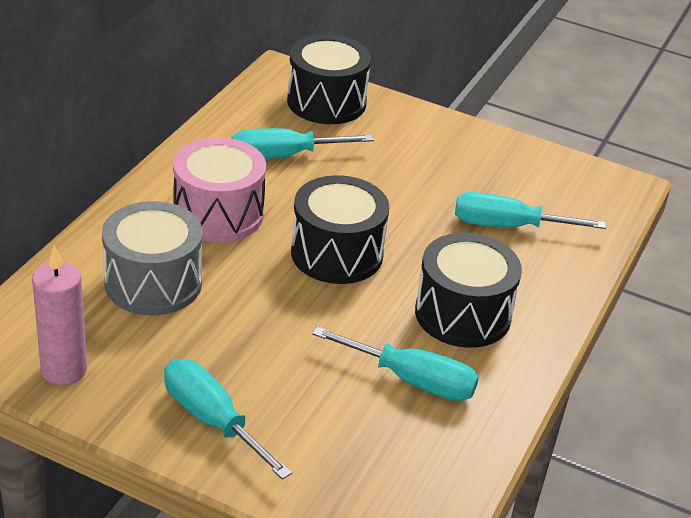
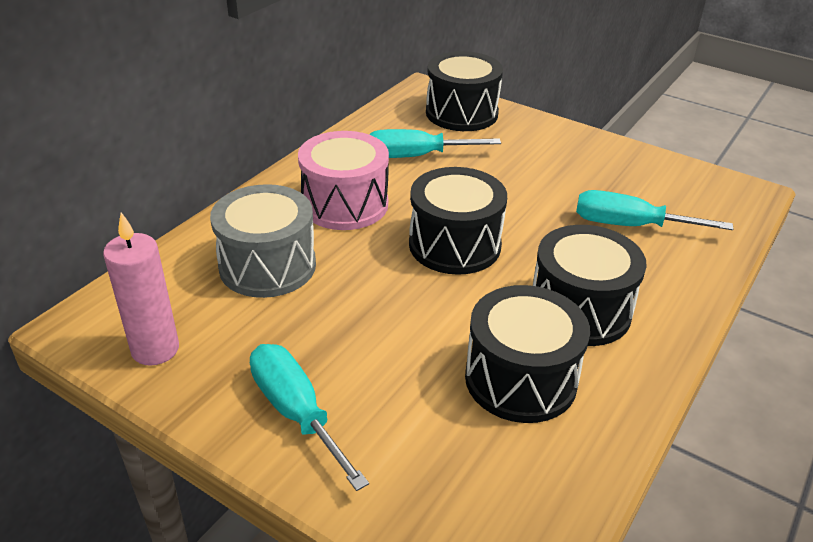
camera: 10 degrees right, 0 degrees up
turquoise screwdriver [312,326,479,401] -> black drum [465,285,590,423]

